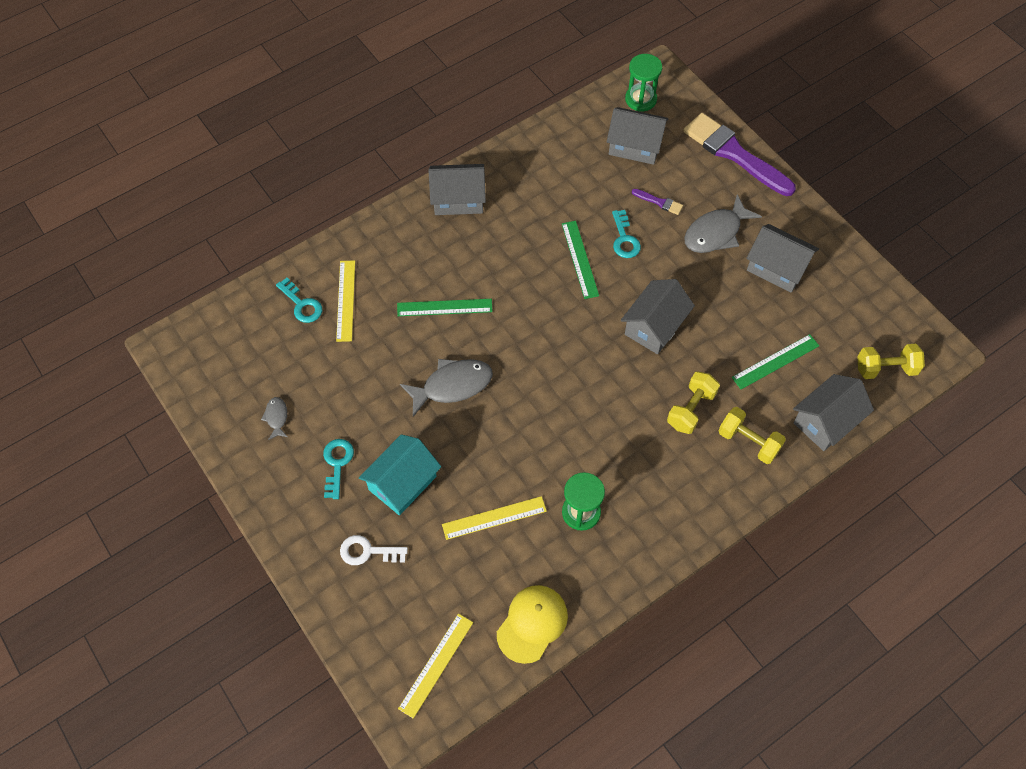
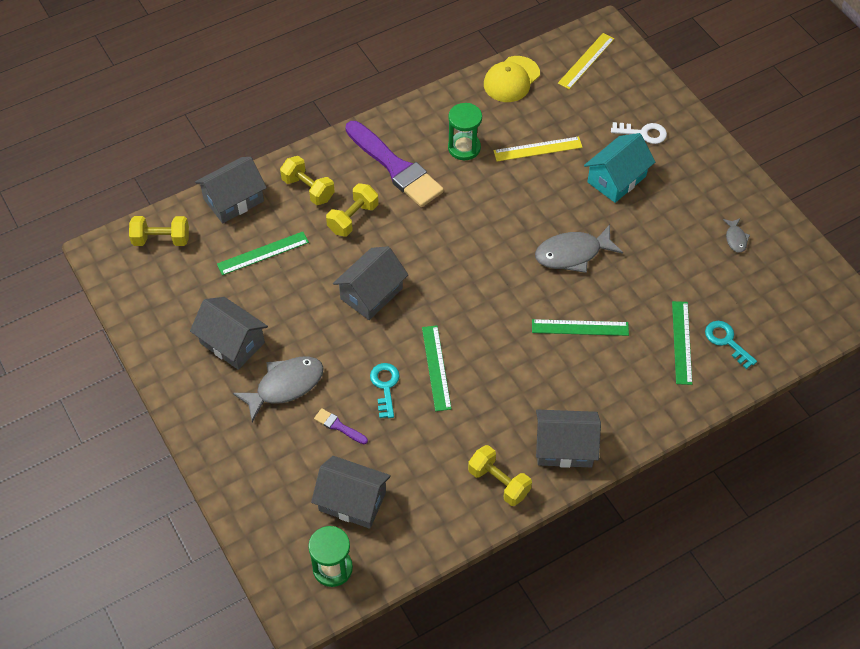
camera: 175 degrees left, 5 degrees down
turquoise key [323,439,354,499] -> none
yellow ruler [336,260,355,342] -> green ruler [672,301,692,385]
purple brush [683,113,796,196] -> purple brush moved to [345,121,444,207]
none -> yellow dumbbell [468,445,532,506]

